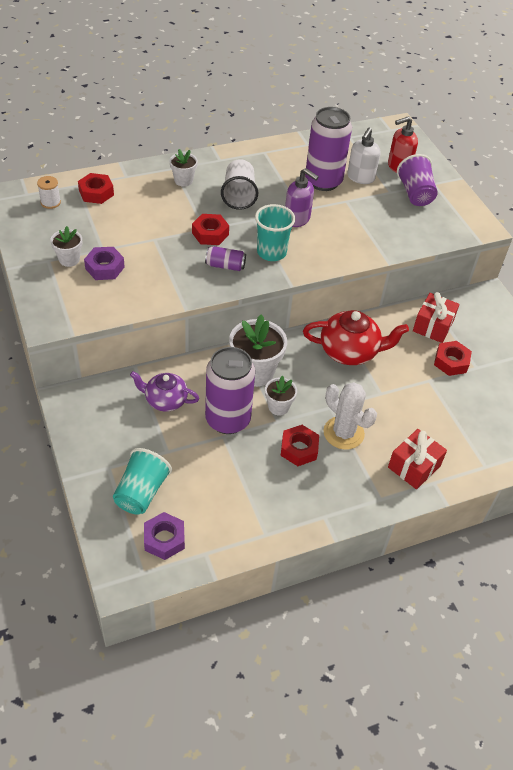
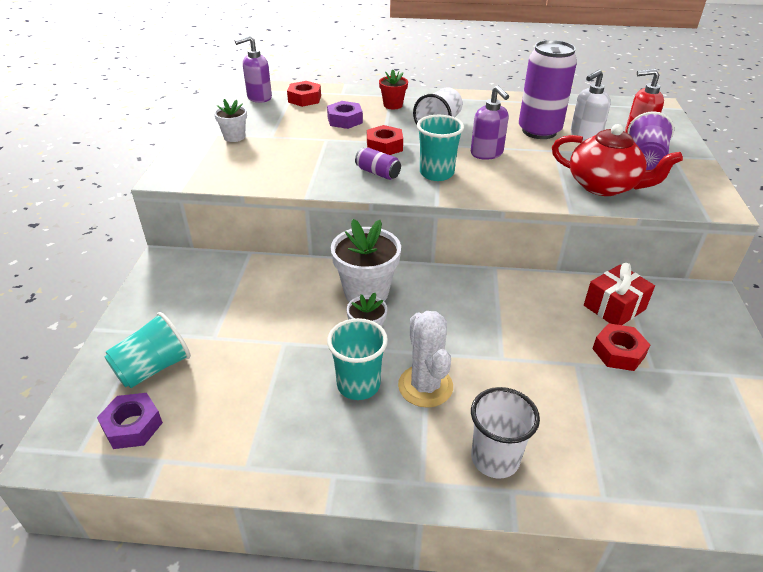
camera: 30 degrees right, 10 degrees down
white spool [37,176,61,209] -> purple soap dispenser [235,35,272,103]
purple nut [84,247,125,280] -> purple nut moved to [327,101,363,129]
purple teapot [130,371,199,412] -> none
white flower pot [169,149,198,187] -> red flower pot [379,70,408,110]
purple can [205,347,255,434] -> none
red nut [281,425,319,466] -> turquoise cup [327,318,388,400]
red teapot [303,310,409,365] -> red teapot moved to [552,124,683,196]
red gift [388,429,447,489] -> white cup [471,387,540,479]

